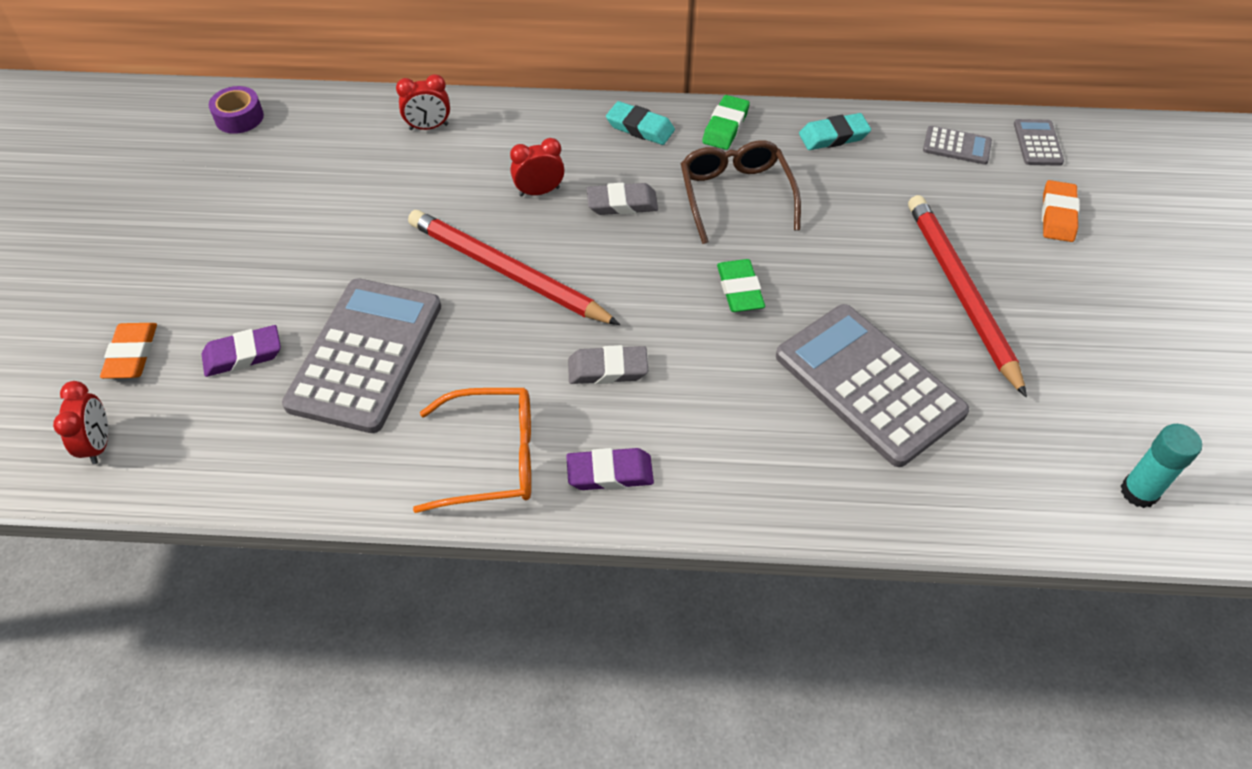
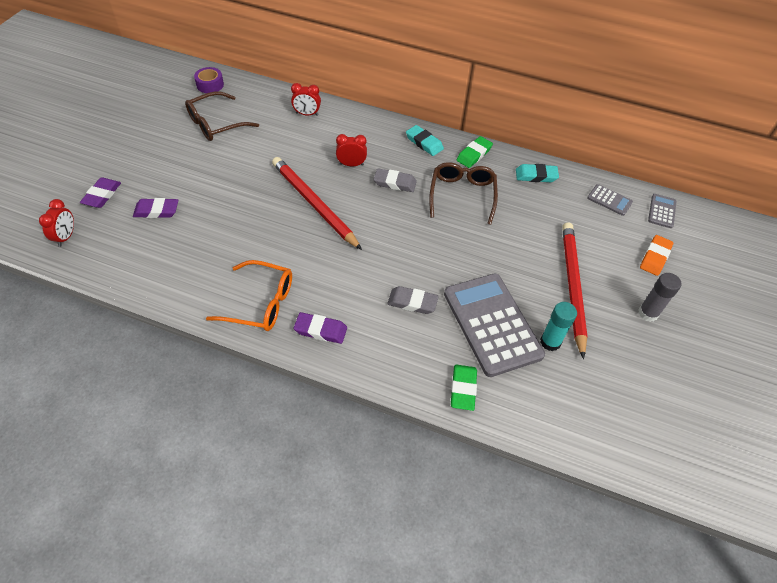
camera: 15 degrees right, 0 degrees up
orange eraser [100,323,157,379] -> purple eraser [80,177,121,208]
grey calculator [282,278,441,433] -> none
grey eraser [568,345,648,384] -> grey eraser moved to [387,286,439,314]
green eraser [717,259,765,312] -> green eraser moved to [451,364,477,411]
turquoise glue stick [1121,424,1202,508] -> turquoise glue stick moved to [540,302,577,351]
none -> brown glasses [185,91,259,141]
none -> grey glue stick [638,273,682,322]

